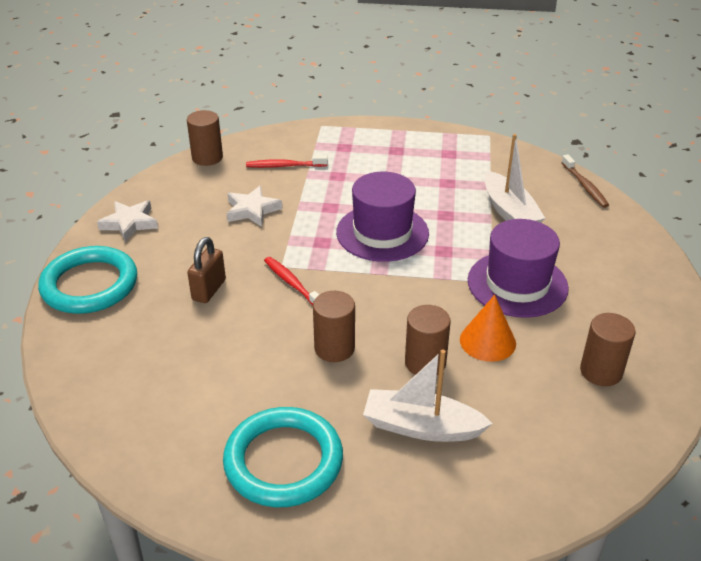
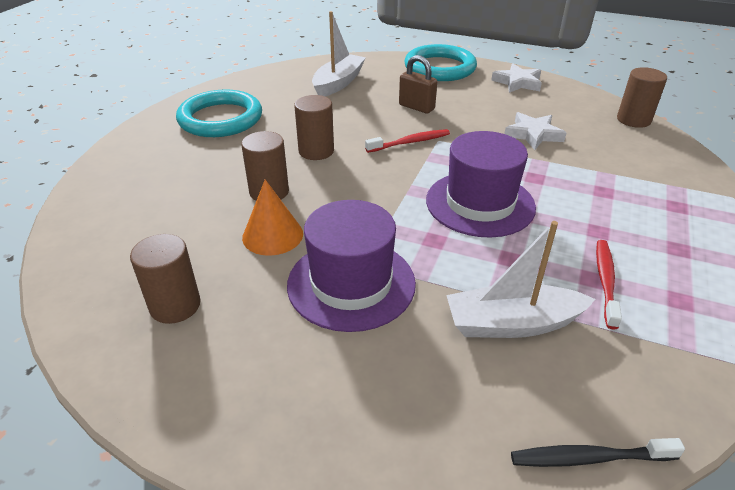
camera: 105 degrees right, 0 degrees up
red toothbrush [246,155,328,168] -> red toothbrush moved to [596,240,622,330]
white boat [363,350,493,442] -> white boat moved to [312,11,366,97]
brown toothbrush [561,154,609,208] -> black toothbrush [511,438,685,467]

